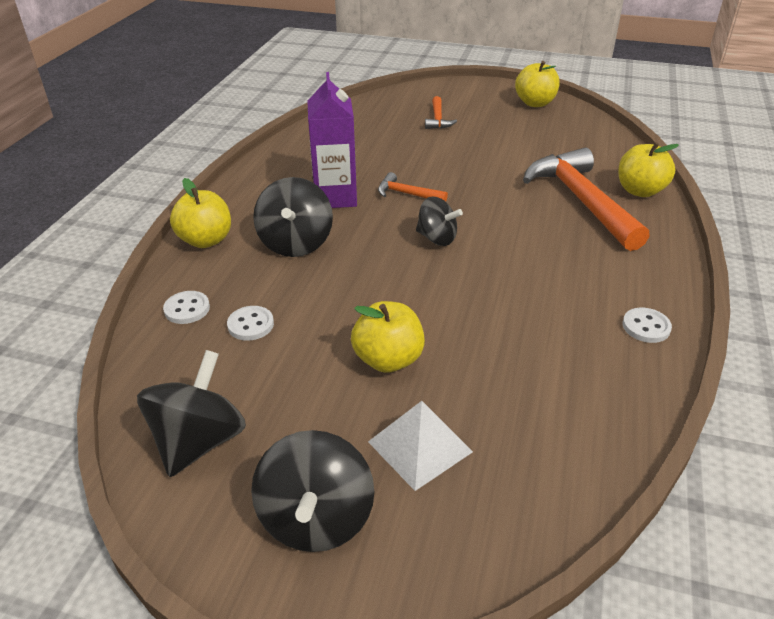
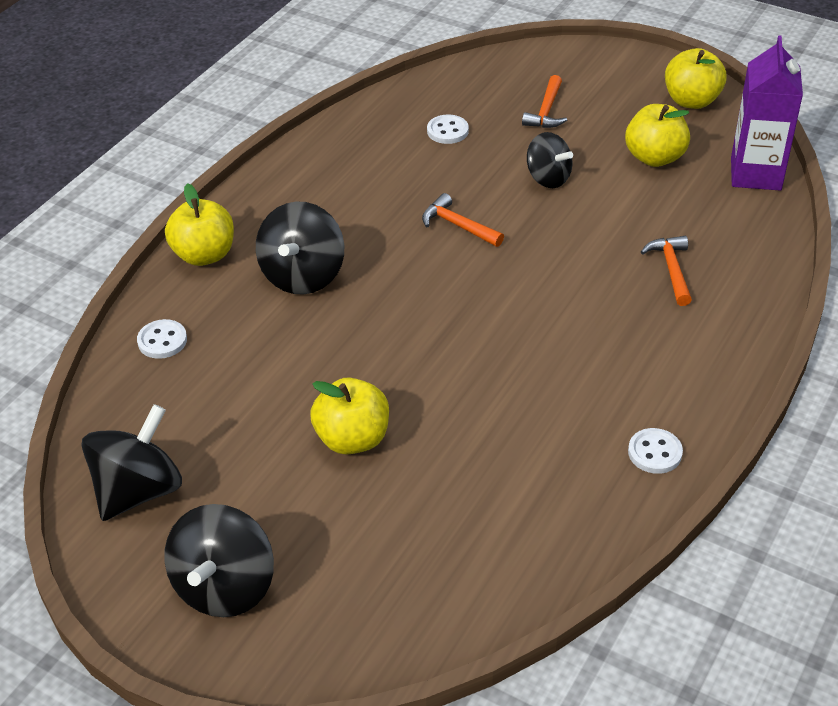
camera: 15 degrees right, 5 degrees up
white button [227,306,274,341] -> white button moved to [427,114,469,144]
purple carton [307,72,357,208] -> purple carton moved to [731,35,803,191]
white pyramid [368,401,473,491] -> none
black spinning top [416,197,463,246] -> black spinning top moved to [527,132,573,188]
orange hammer [523,148,650,251] -> orange hammer [641,236,692,306], size x0.45
yellow apple [619,142,679,197] -> yellow apple moved to [625,104,690,167]

